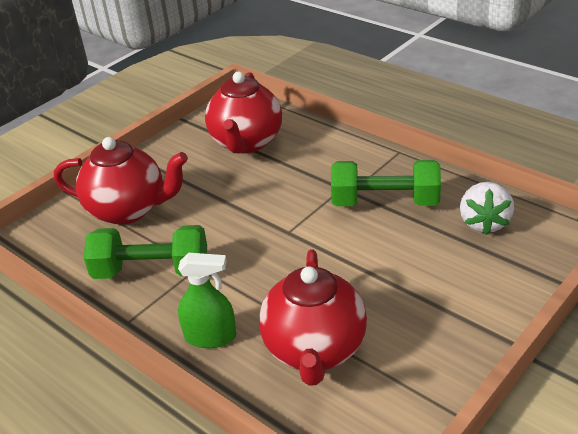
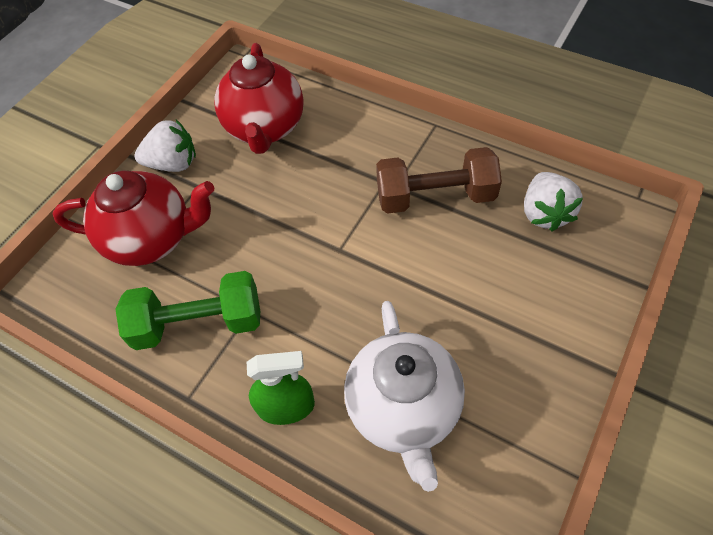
camera: 10 degrees left, 20 degrees up
red teapot [259,249,367,385] -> white teapot [344,301,465,492]
green dumbbell [331,160,441,206] -> brown dumbbell [376,147,502,214]
none -> white strawberry [134,120,196,172]

